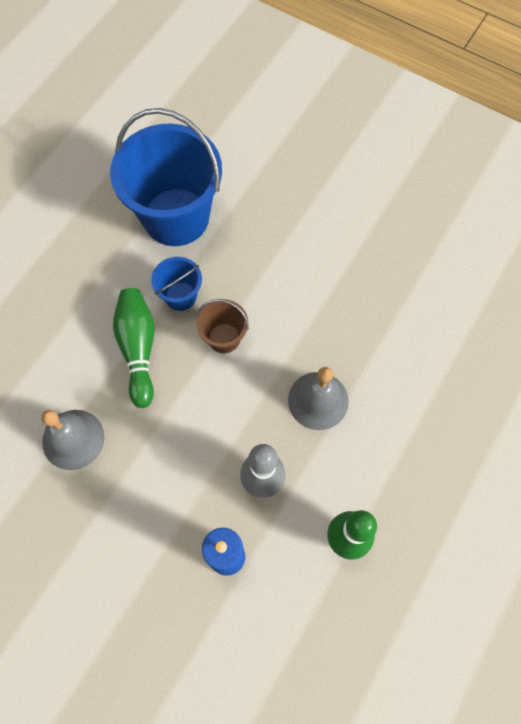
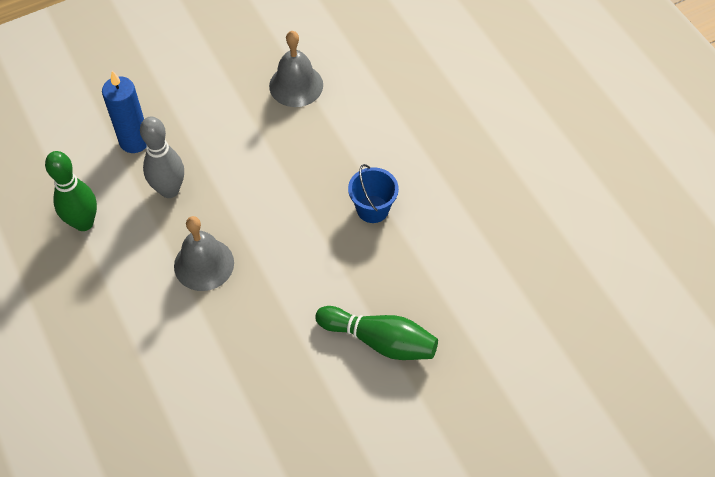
camera: 120 degrees right, 10 degrees down
blue bucket [110,108,222,246] -> none
green bowling pin [113,288,155,408] -> green bowling pin moved to [315,306,438,360]
brown bucket [196,299,248,353] -> none

